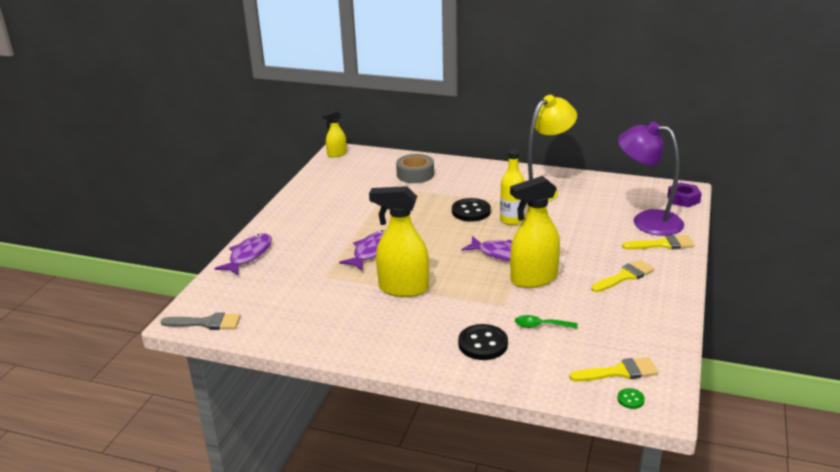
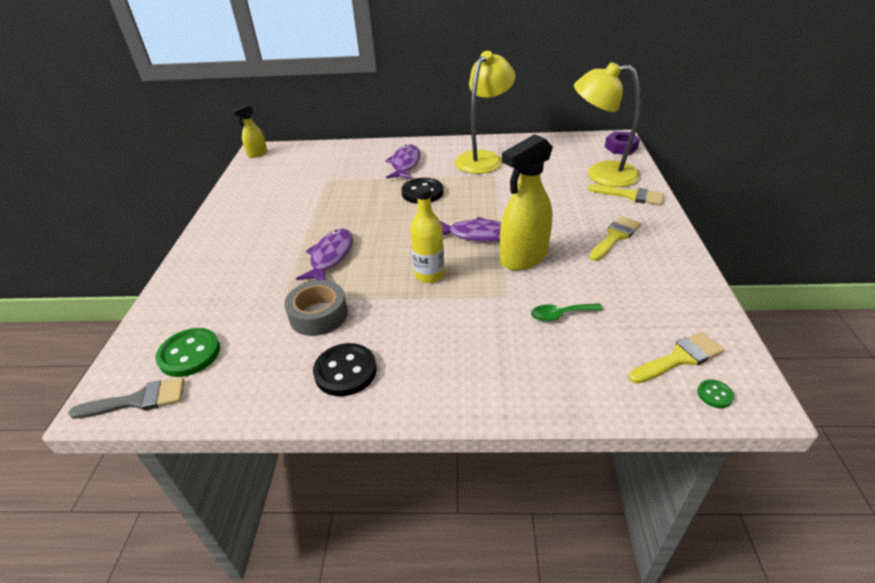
camera: 15 degrees left, 10 degrees up
purple fish [215,233,272,275] -> purple fish moved to [385,144,420,179]
yellow spray bottle [369,186,429,297] -> none
grey tape [396,154,434,183] -> grey tape moved to [284,280,348,336]
black button [458,324,508,360] -> black button moved to [313,343,377,396]
yellow bottle [500,150,525,225] -> yellow bottle moved to [410,185,445,283]
purple lamp [618,121,684,236] -> yellow lamp [574,62,641,187]
yellow brush [622,235,695,250] -> yellow brush turned 45 degrees clockwise [588,184,664,205]
none -> green button [156,328,220,377]

